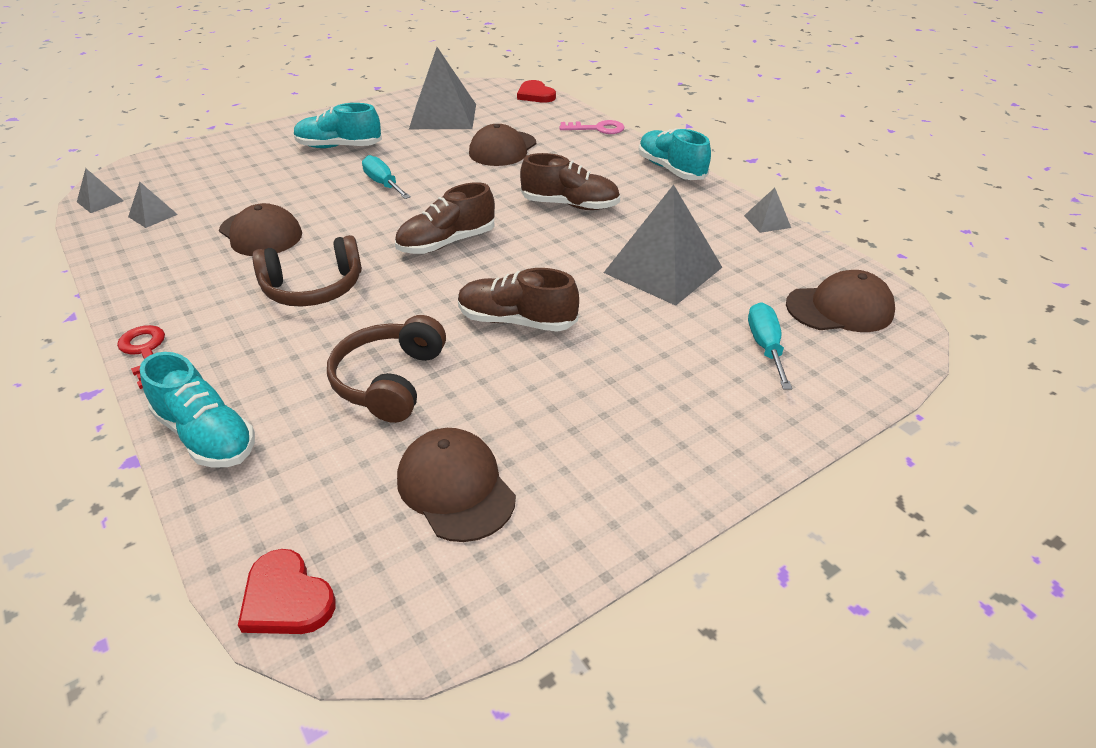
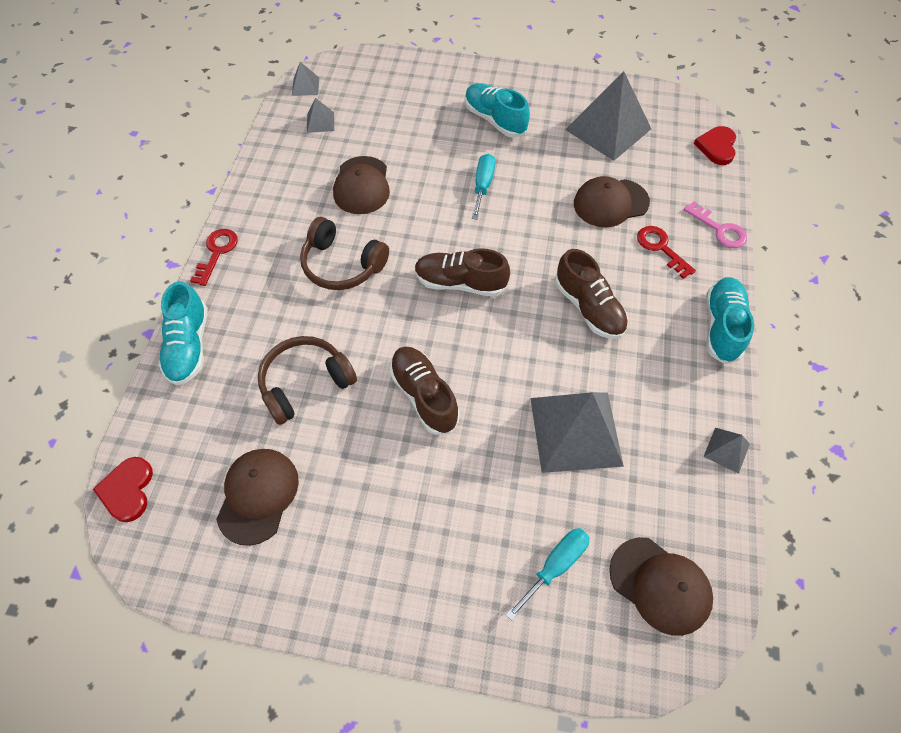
camera: 45 degrees right, 20 degrees up
none -> red key [637,226,696,279]

